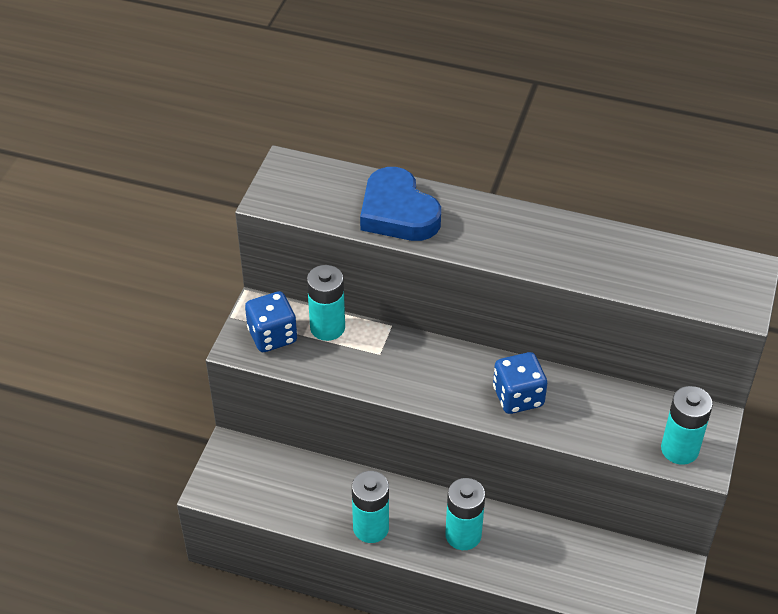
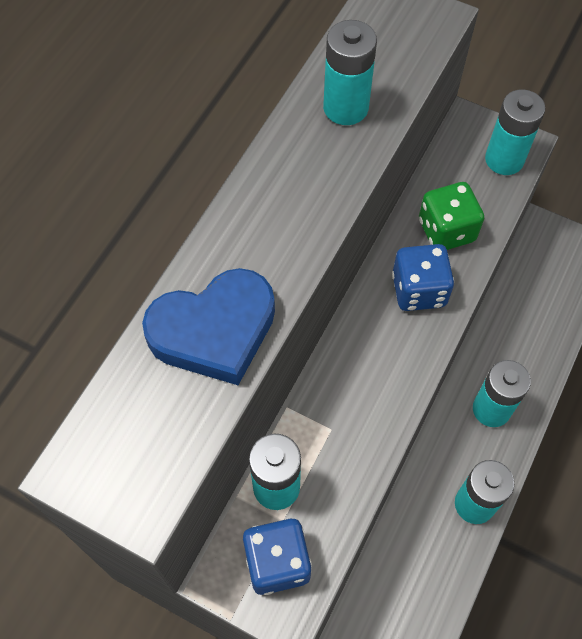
camera: 80 degrees left, 15 degrees up
none -> turquoise battery [323,20,377,125]
none -> green dice [419,182,484,250]

